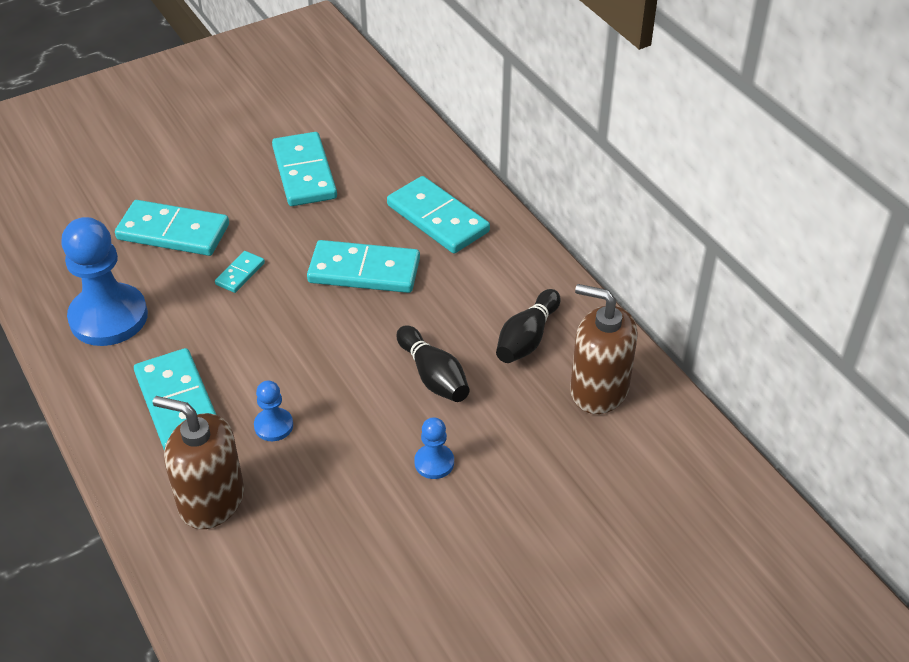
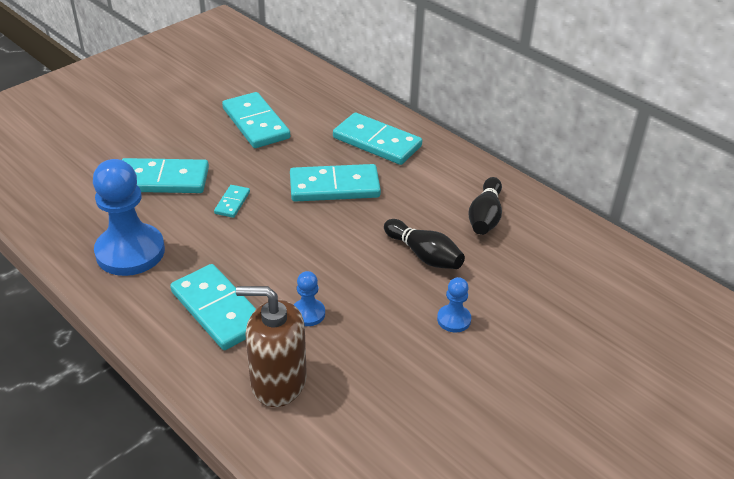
camera: 15 degrees left, 5 degrees down
brown soap dispenser [570,284,638,414] -> none

